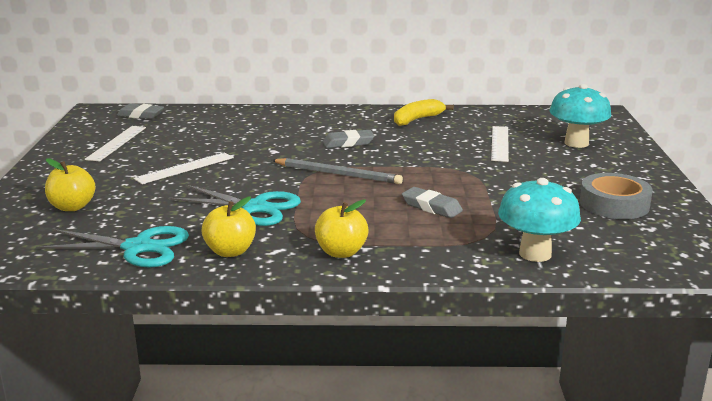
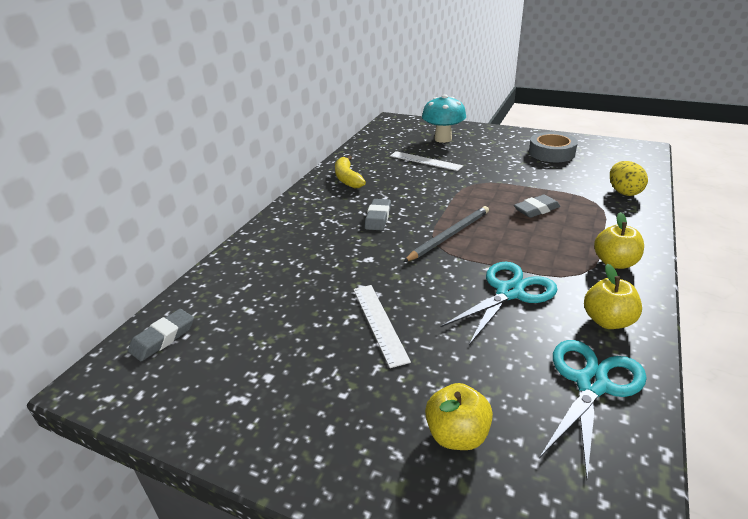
camera: 65 degrees left, 10 degrees up
white ruler [85,126,146,161] -> none
turquoise mushroom [498,178,581,262] -> yellow egg [610,161,648,196]

